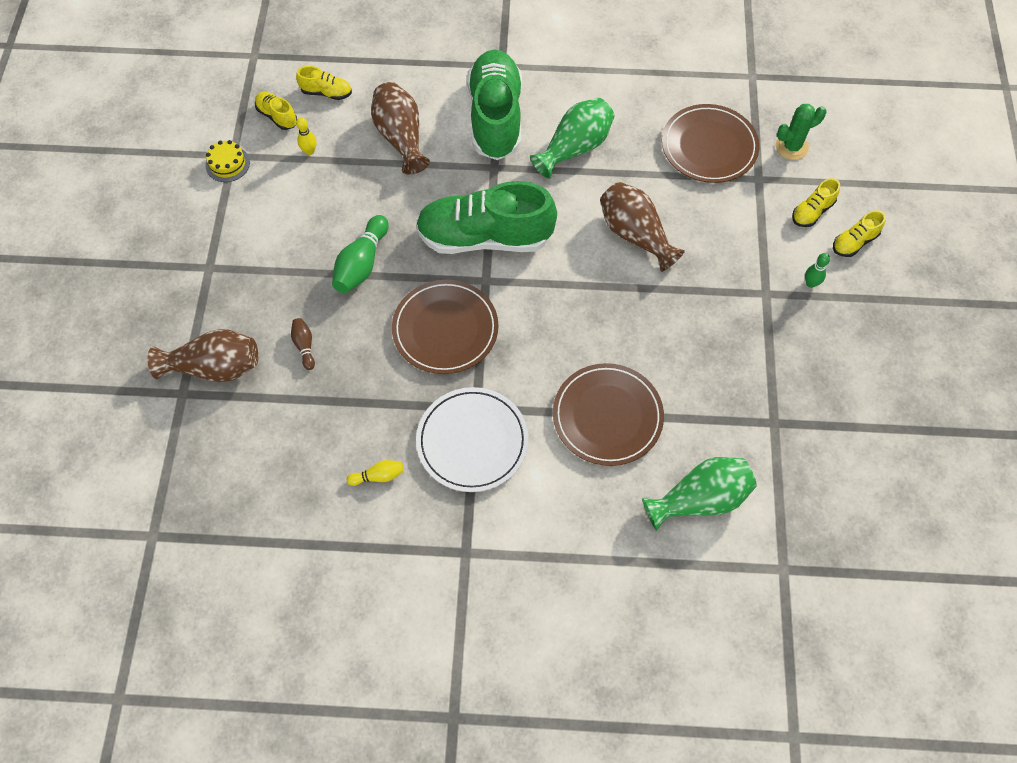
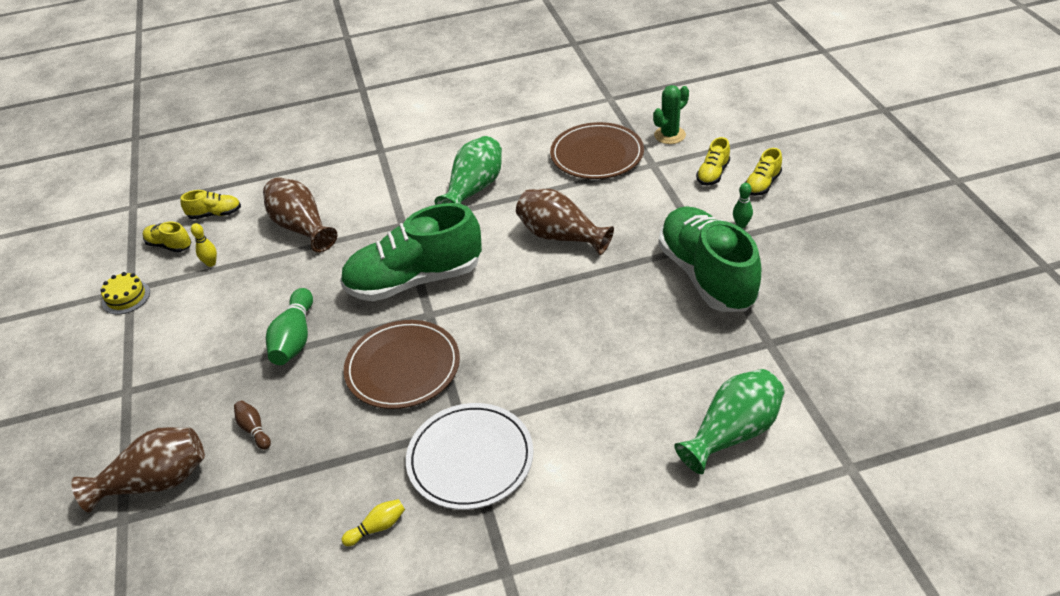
camera: 15 degrees left, 20 degrees down
green shoe [467,50,522,160] -> green shoe moved to [659,206,761,312]
brown plate [553,363,664,466] -> none

